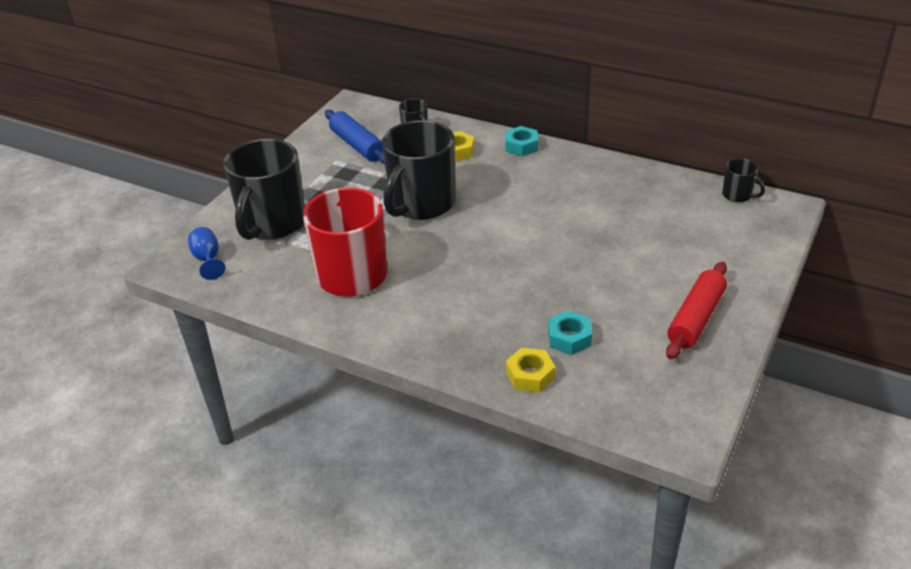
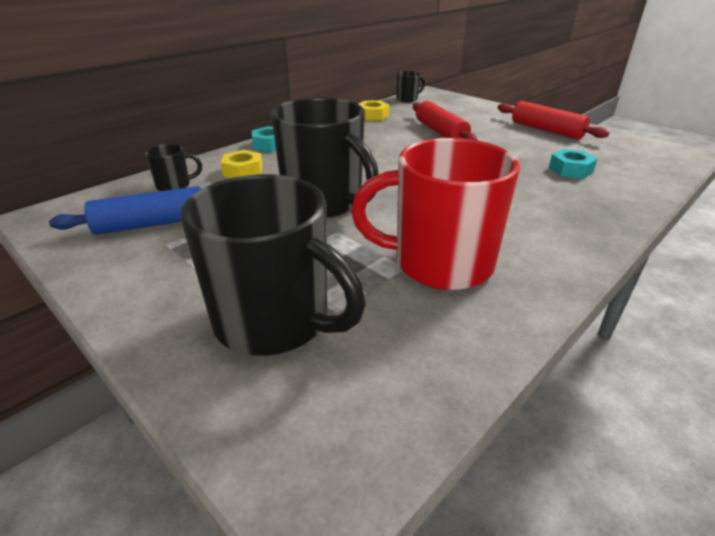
camera: 75 degrees left, 5 degrees down
blue goblet [188,227,226,280] -> none
yellow nut [506,348,555,393] -> yellow nut moved to [359,101,389,121]
none -> red rolling pin [413,101,477,140]

